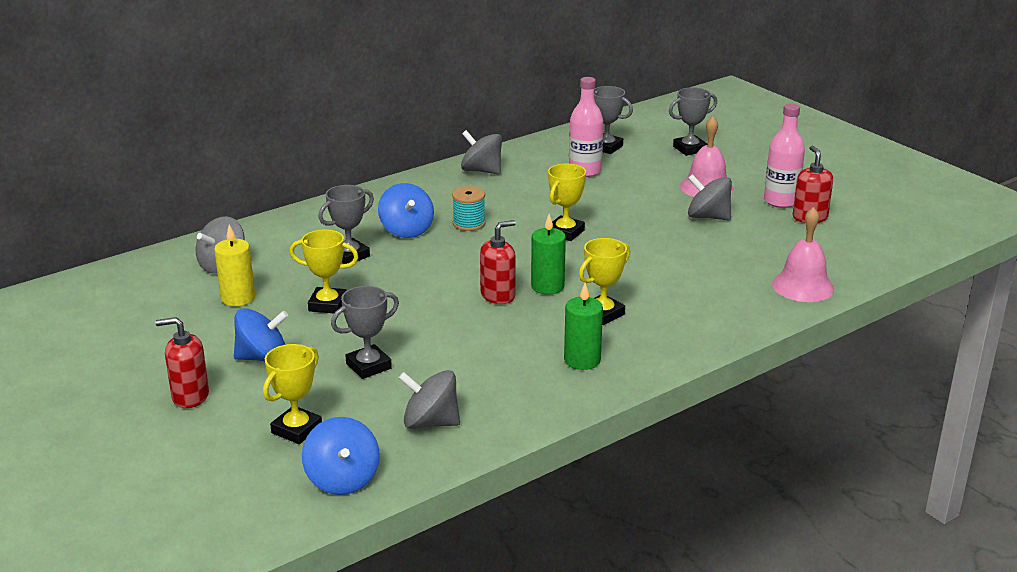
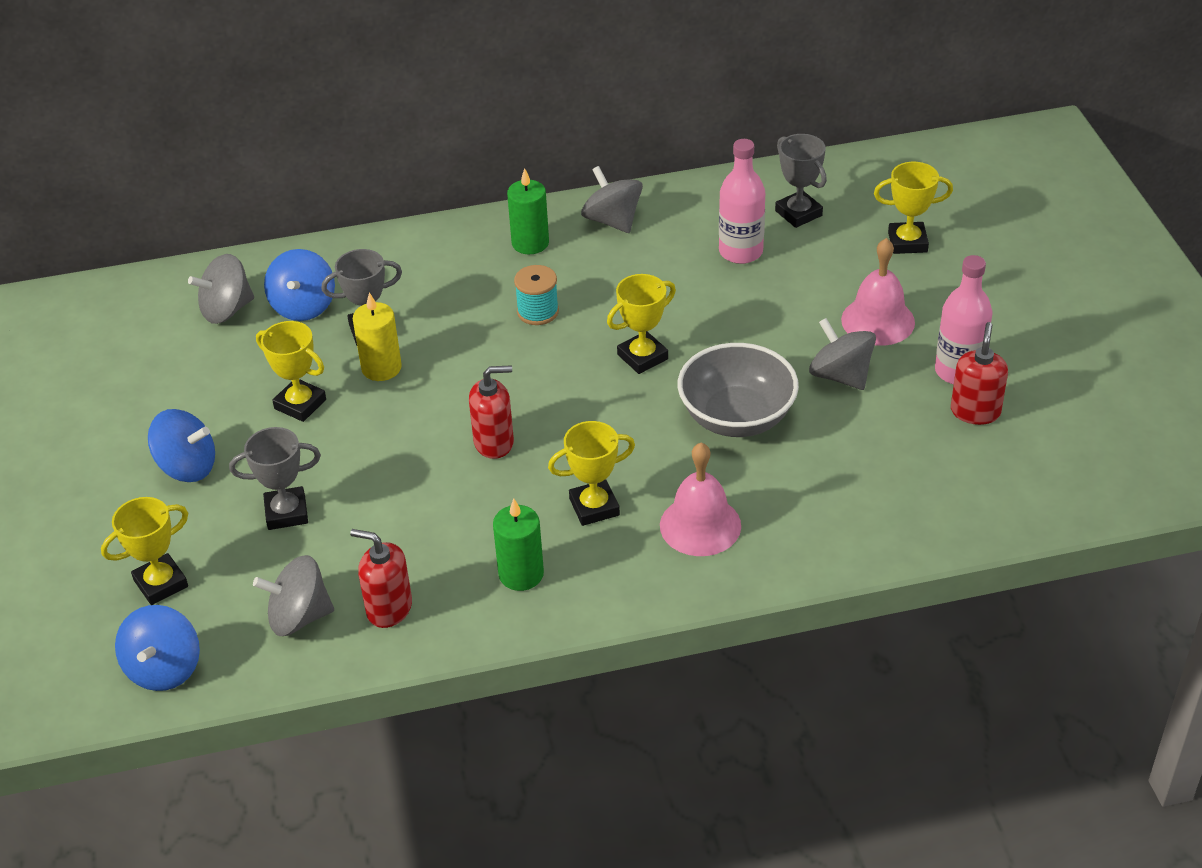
camera: 25 degrees right, 15 degrees up
red soap dispenser [156,317,209,408] -> red soap dispenser moved to [350,529,412,628]
yellow candle [214,224,255,306] -> yellow candle moved to [353,292,402,381]
blue spinning top [378,183,434,238] -> blue spinning top moved to [264,249,335,321]
grey spinning top [399,370,460,429] -> grey spinning top turned 45 degrees counterclockwise [253,555,334,636]
green candle [531,214,566,295] -> green candle moved to [507,168,549,254]
grey trophy [669,87,717,156] -> yellow trophy [874,162,953,254]
pink bell [772,207,834,302] -> pink bell moved to [660,443,741,556]
none -> grey bowl [677,343,799,437]

